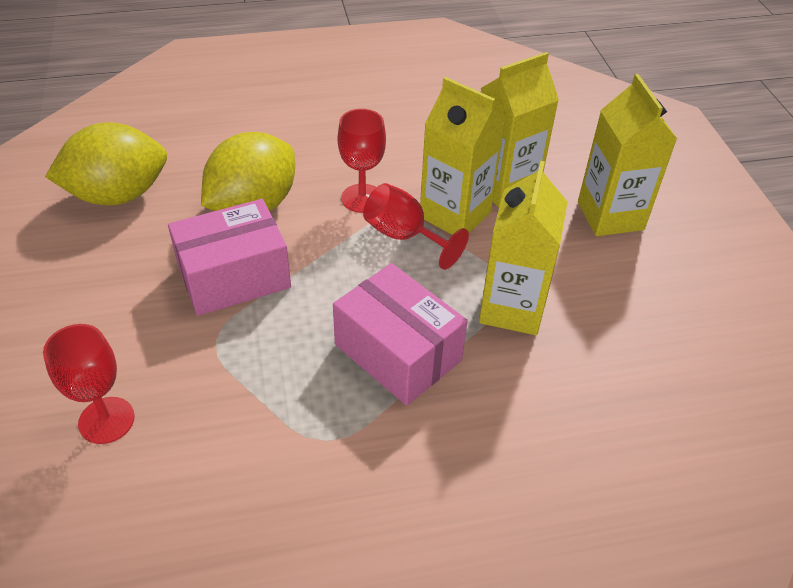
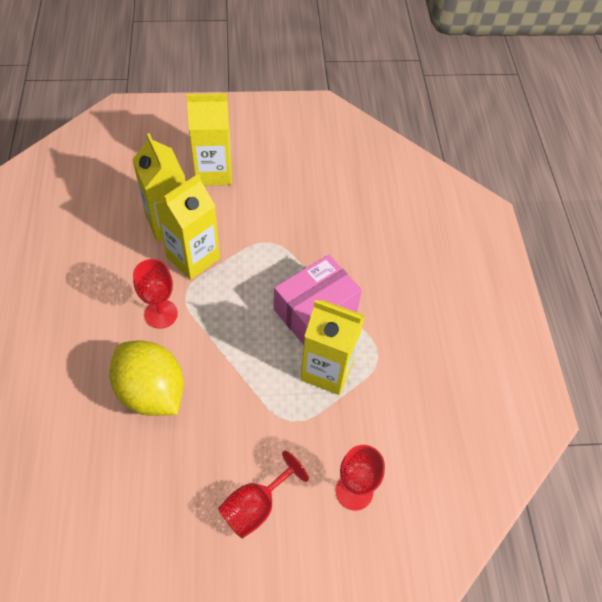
camera: 85 degrees left, 10 degrees up
yellow lemon [45,122,167,205] -> none
pink box [168,199,291,316] -> none
red goblet [363,183,469,270] -> red goblet moved to [218,451,309,539]
yellow carton [479,161,568,335] -> yellow carton moved to [300,300,365,395]

